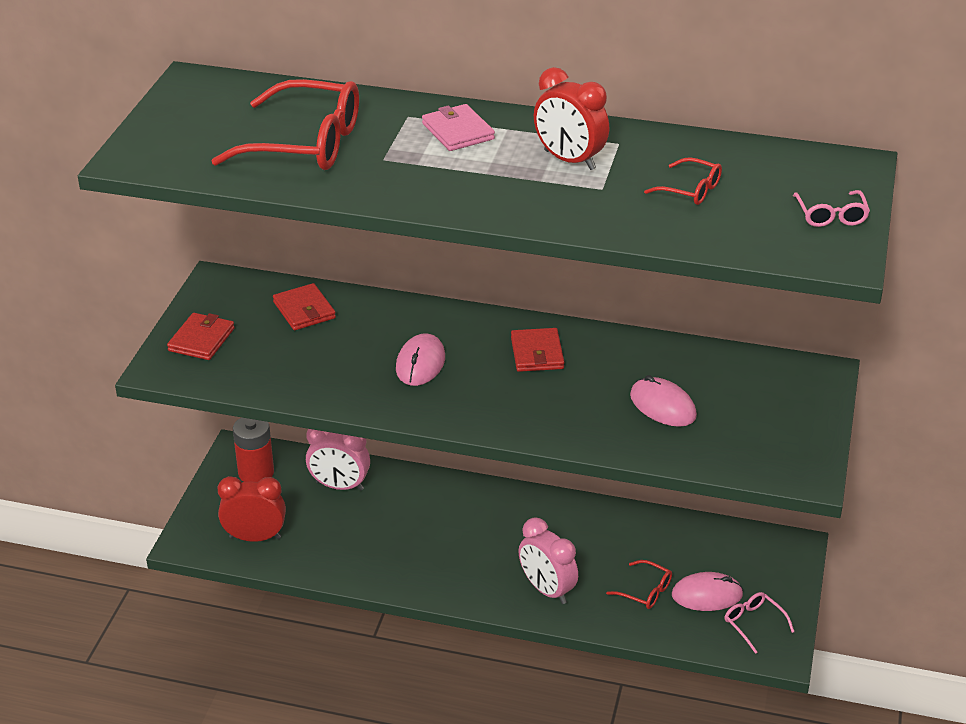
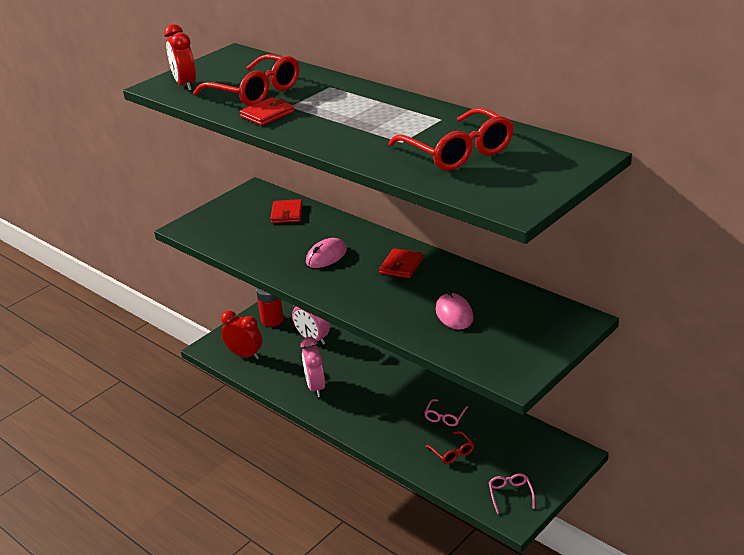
camera: 30 degrees right, 5 degrees down
red wallet [167,313,235,360] -> red wallet moved to [240,97,294,126]
pink wallet [422,104,495,151] -> none
pink clock [519,517,578,604] -> pink clock moved to [301,337,325,397]
red clock [534,67,609,170] -> red clock moved to [164,24,196,91]
red glasses [644,157,722,205] -> red glasses [388,108,514,171], size x2.13
pink mouse [672,572,743,611] -> none
pink glasses [793,190,870,227] -> pink glasses moved to [424,399,468,426]

